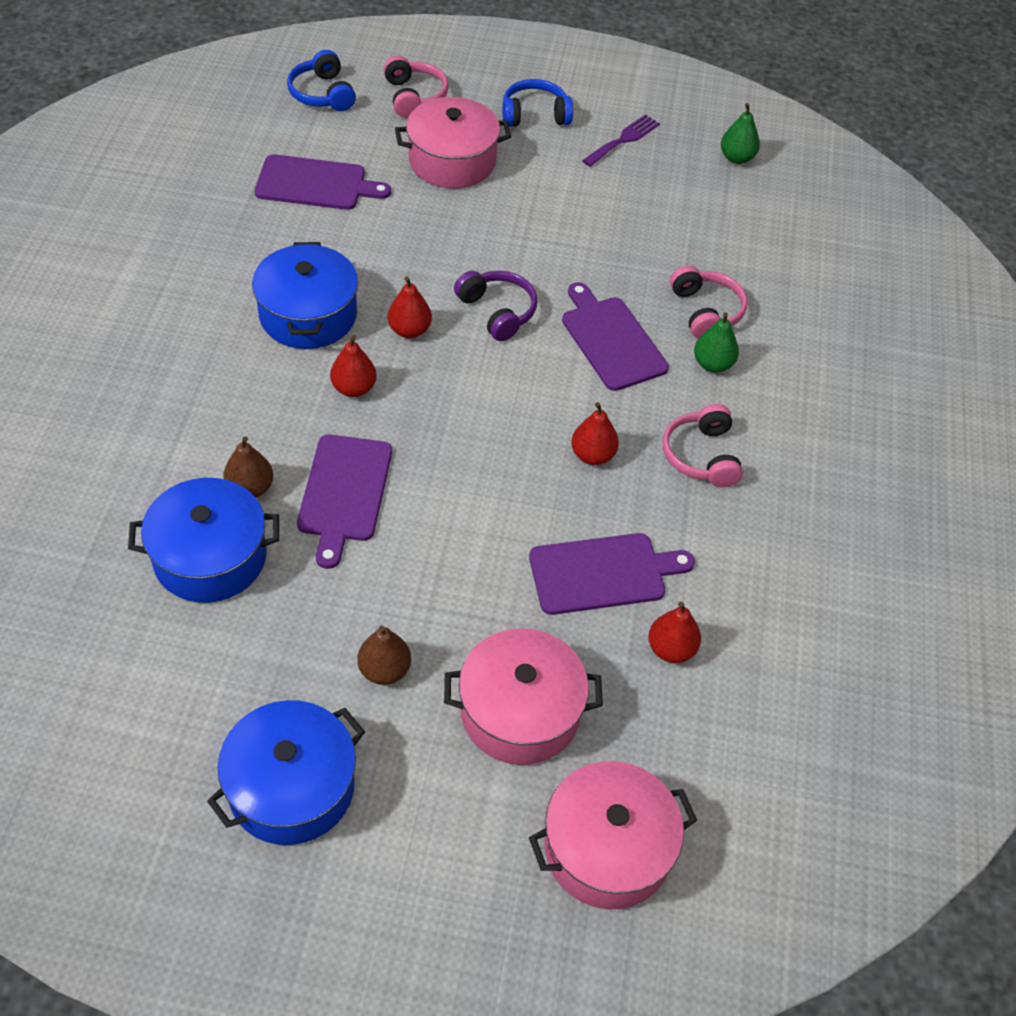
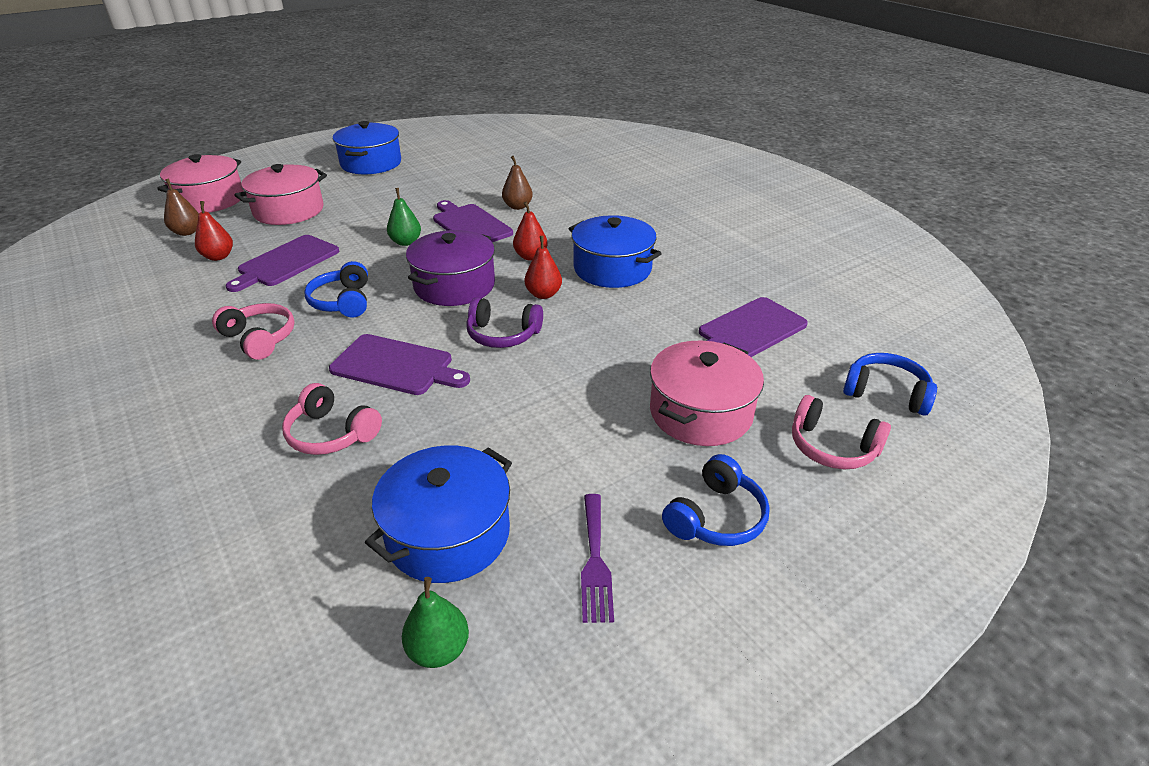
camera: 140 degrees right, 15 degrees down
blue pot [128,478,279,603] -> blue pot moved to [365,445,512,583]
brown pear [358,625,411,685] -> brown pear moved to [164,179,199,236]
red pear [571,402,619,465] -> blue headphones [304,261,368,317]
green pear [694,312,739,373] -> green pear moved to [387,188,421,246]
none -> purple pot [406,230,495,306]

